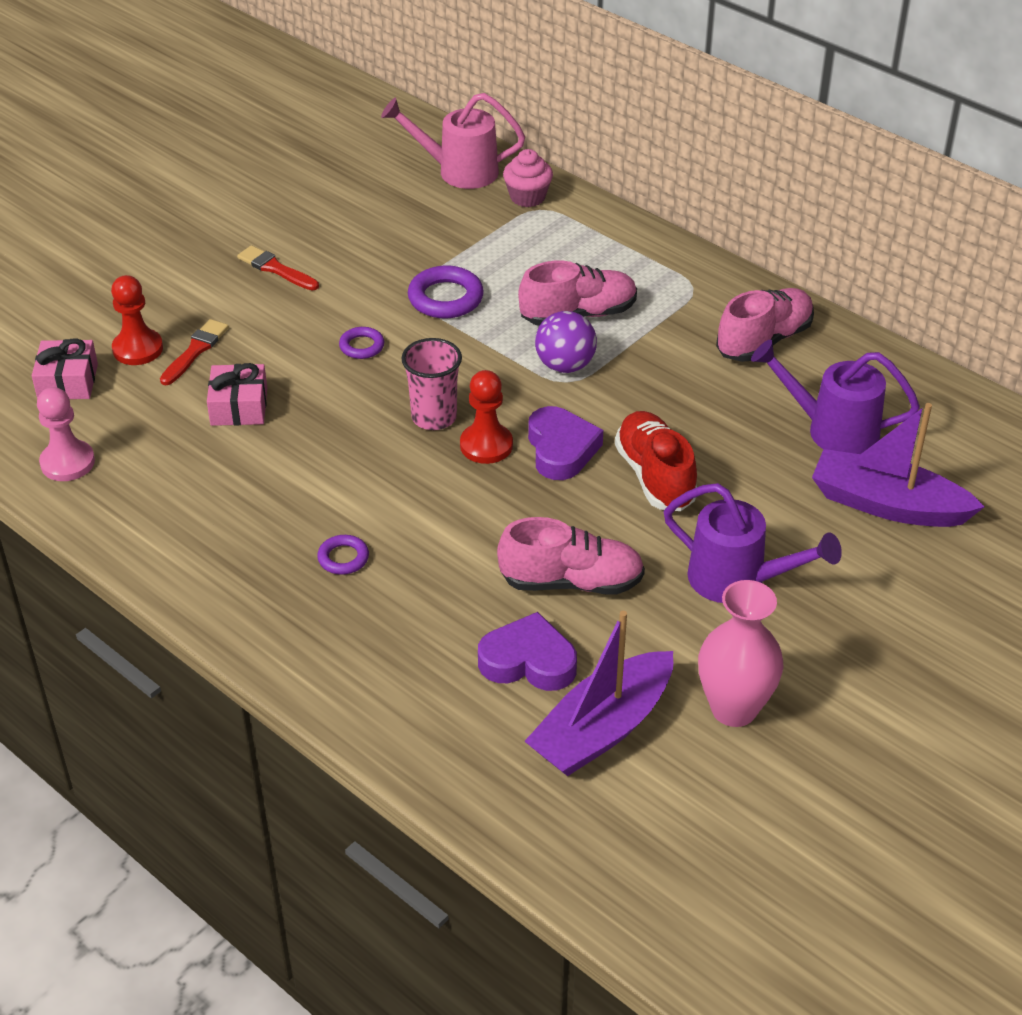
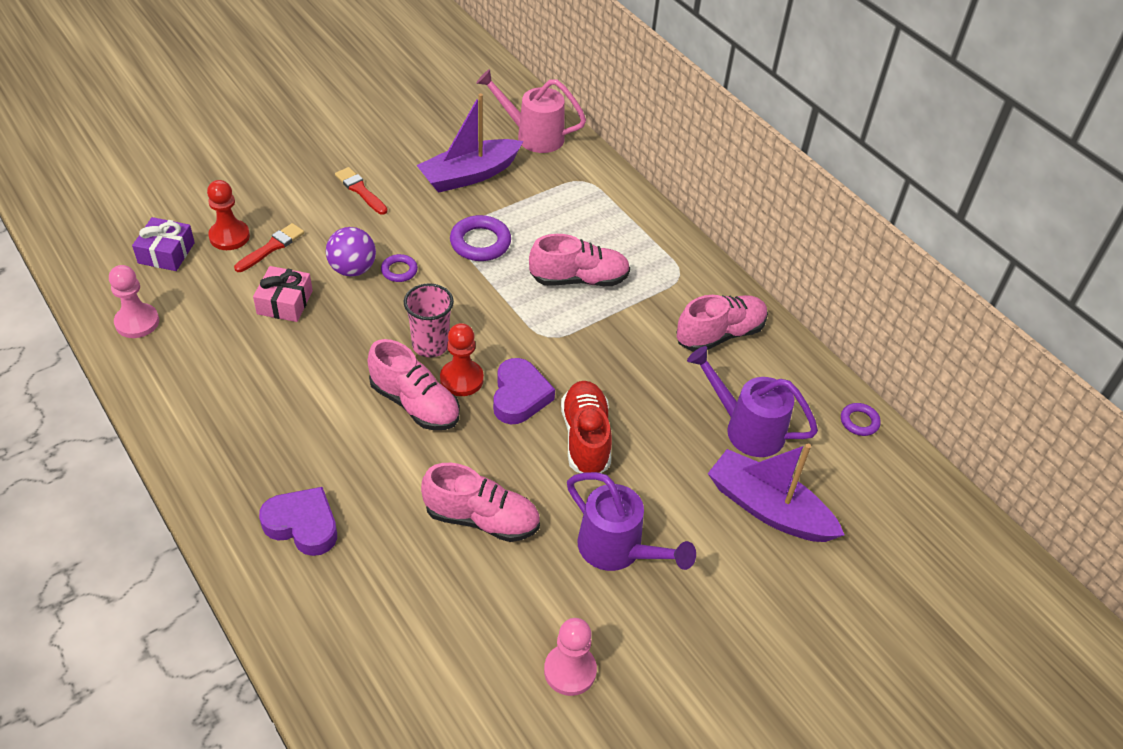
camera: 10 degrees right, 5 degrees up
pink gift [32,339,98,399] -> purple gift [132,217,195,271]
purple ring [317,535,369,575] -> purple ring moved to [841,403,881,436]
purple heart [478,612,577,691] -> purple heart moved to [259,487,337,556]
pink cupcake [503,149,553,207] -> none
purple boat [524,611,673,776] -> purple boat moved to [416,93,523,193]
purple ball [535,311,597,373] -> purple ball moved to [326,227,376,277]
pink vase [698,580,784,727] -> pink pawn [544,618,597,696]
none -> pink shoe [368,339,460,430]

